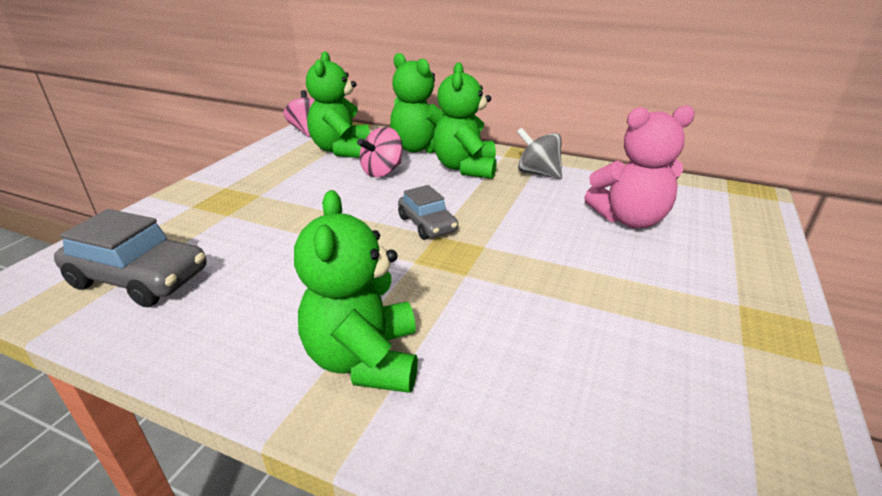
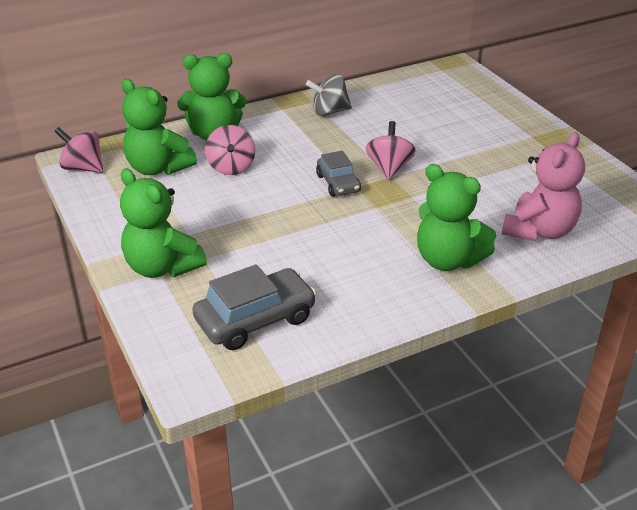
camera: 50 degrees left, 5 degrees up
grey car [398,185,458,240] -> grey car turned 60 degrees clockwise [316,151,361,197]
green teddy bear [433,62,497,179] -> green teddy bear moved to [120,169,207,278]
pink teddy bear [584,105,695,228] -> pink teddy bear moved to [502,132,585,241]
none -> pink spinning top [366,121,416,180]

